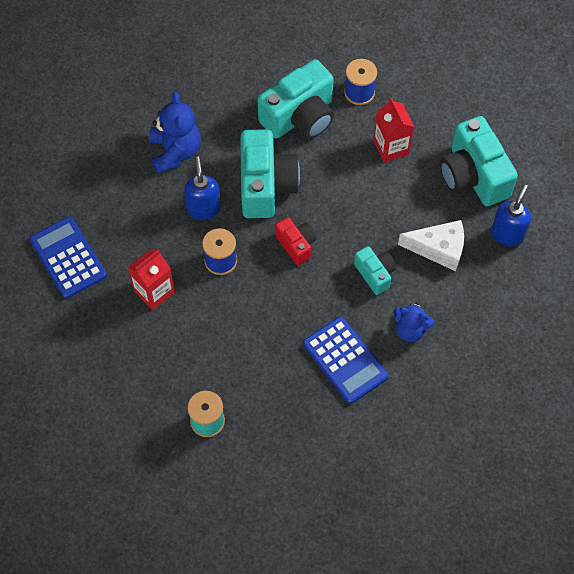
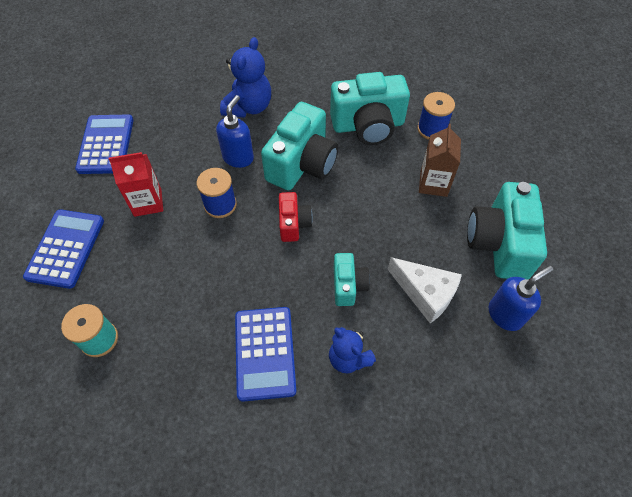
camera: 30 degrees right, 5 degrees down
red carton [373,98,414,163] -> brown carton [419,124,461,197]
none -> blue calculator [23,209,104,289]

